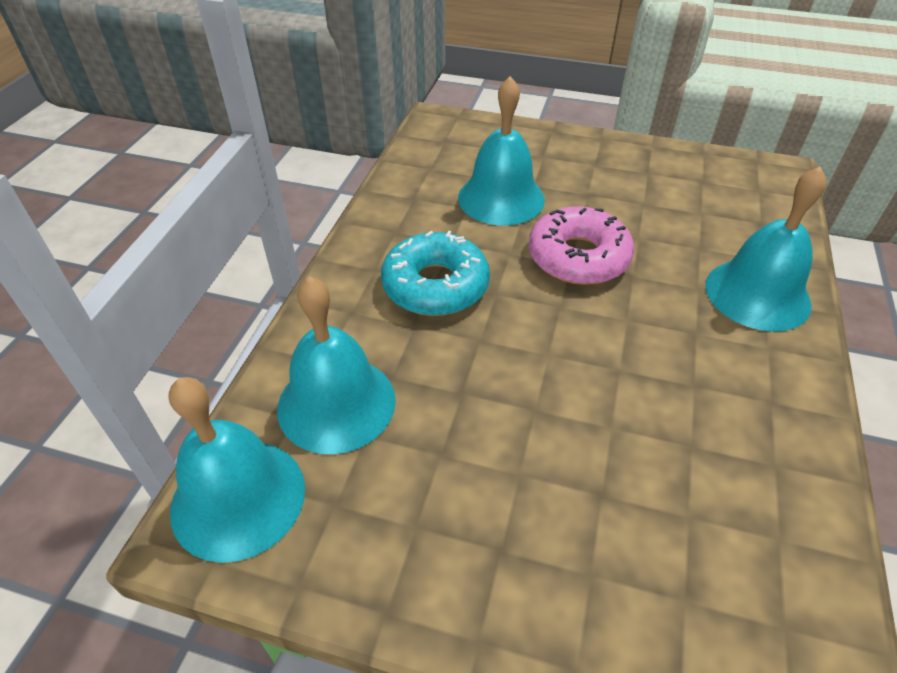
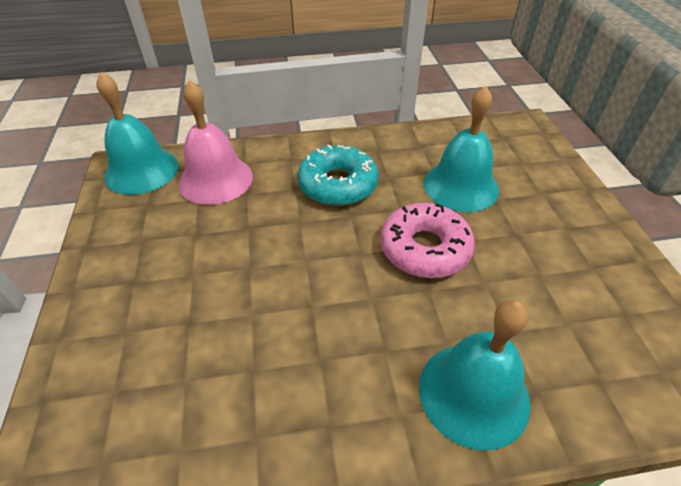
camera: 65 degrees right, 0 degrees up
turquoise bell [277,276,396,454] -> pink bell [178,80,253,205]

